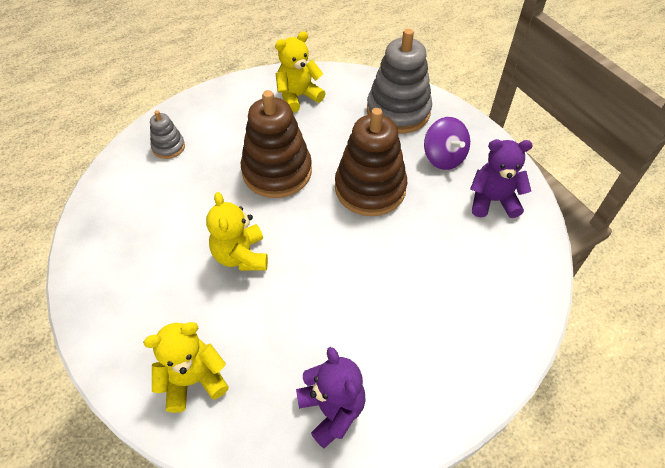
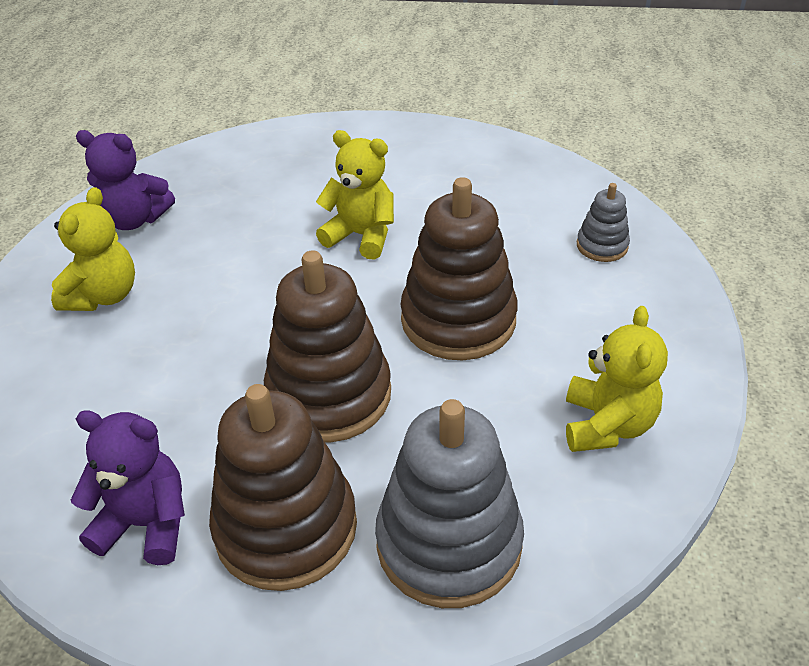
camera: 130 degrees right, 10 degrees down
yellow teddy bear [143,322,229,413] -> yellow teddy bear moved to [51,187,135,311]
purple spinning top [424,117,470,170] -> brown stacking toy [209,384,357,591]
purple teddy bear [470,139,533,218] -> purple teddy bear turned 120 degrees counterclockwise [71,410,185,565]

